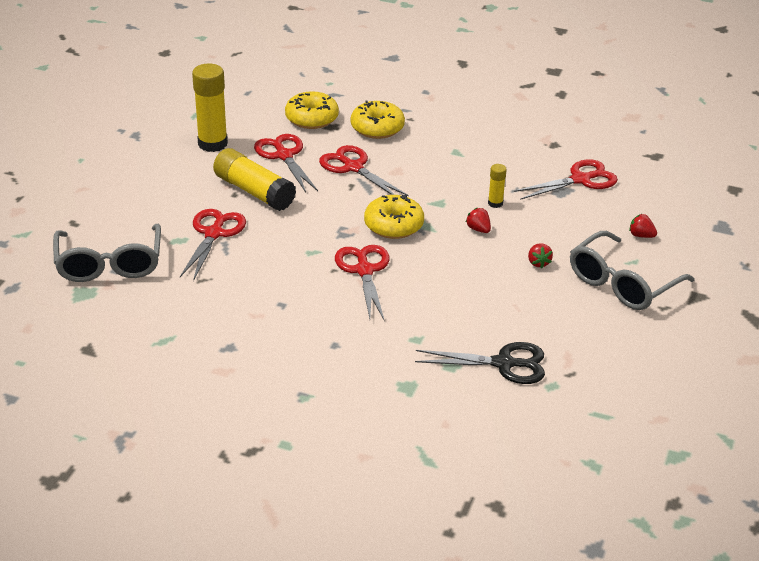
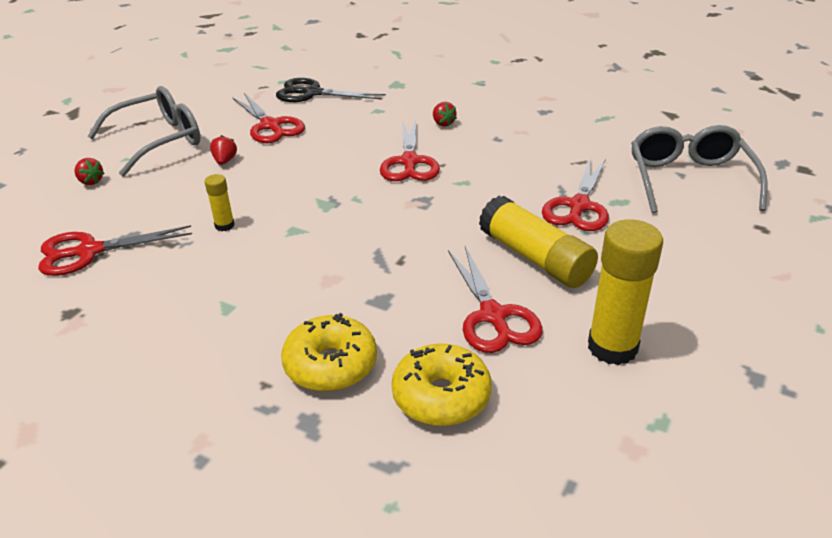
camera: 170 degrees left, 0 degrees up
red scissors [319,145,409,196] -> red scissors moved to [232,93,305,143]
yellow donut [364,195,424,239] -> none
red strawberry [466,208,491,233] -> red strawberry moved to [433,102,457,127]

